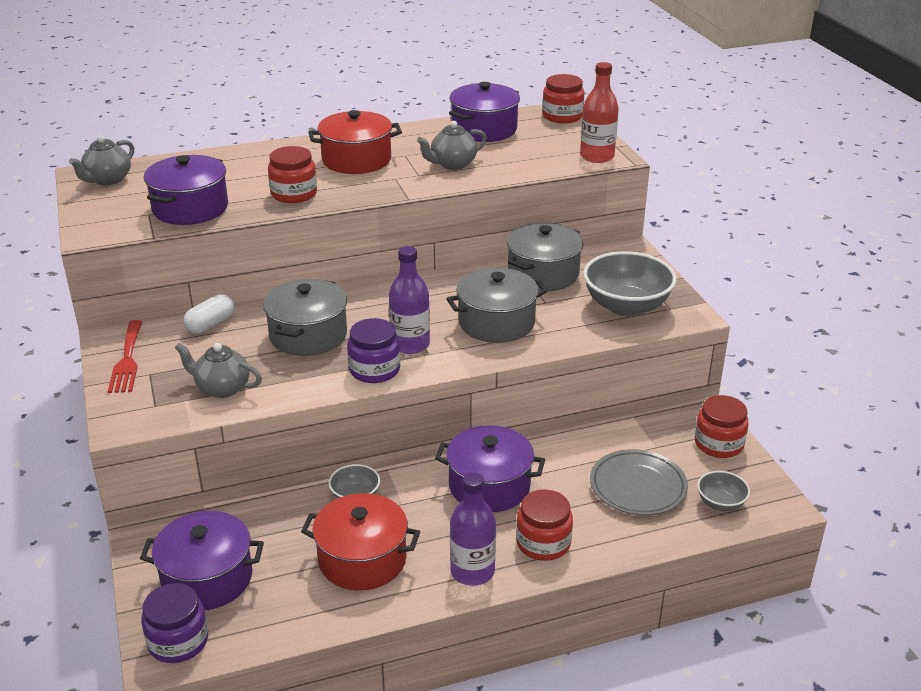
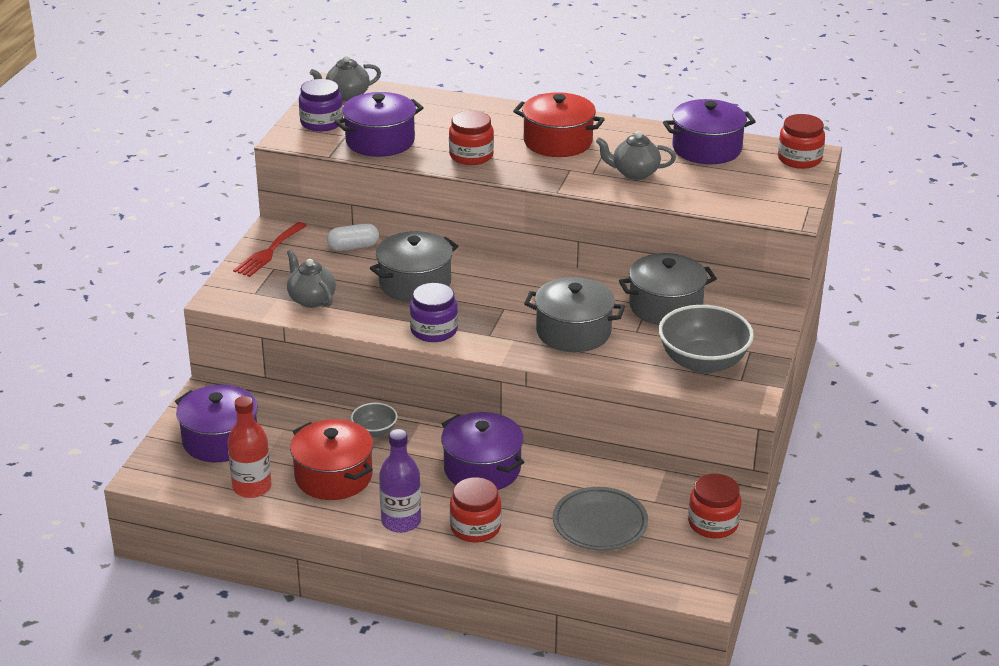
camera: 35 degrees right, 0 degrees up
purple jar [141,583,208,663] -> purple jar moved to [299,79,343,132]
purple bottle [389,246,430,354] -> none
red bottle [580,62,619,163] -> red bottle moved to [227,396,272,498]
grey bowl [697,471,750,511] -> none

